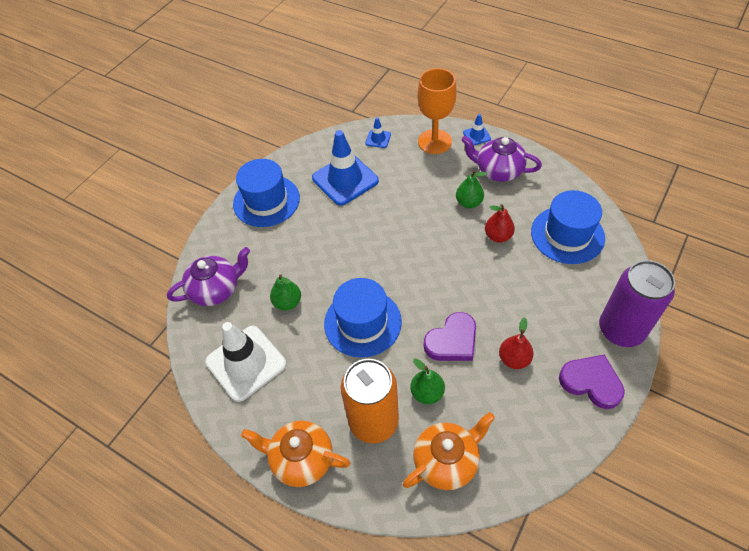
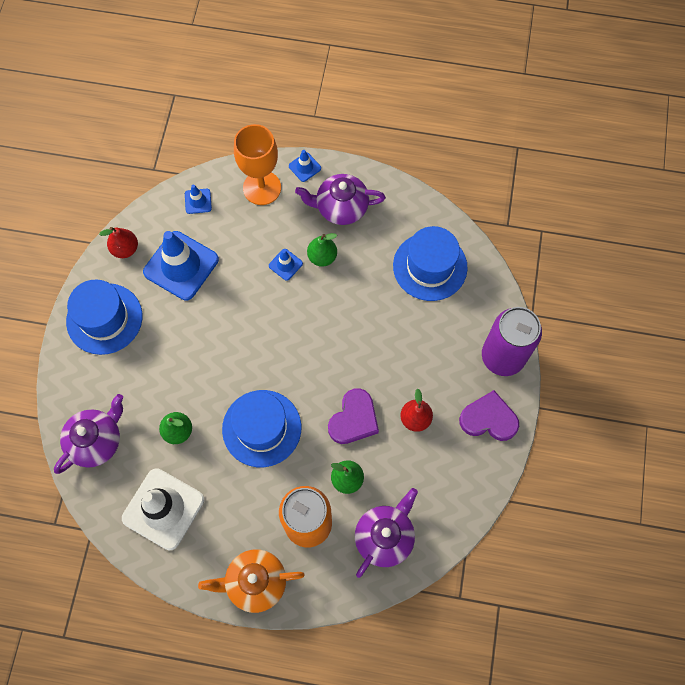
camera: 25 degrees left, 15 degrees up
orange teapot [403,412,495,490] -> purple teapot [355,488,418,578]
red pear [485,204,515,243] -> red pear moved to [99,227,138,258]
none -> blue traffic cone [269,249,303,281]

